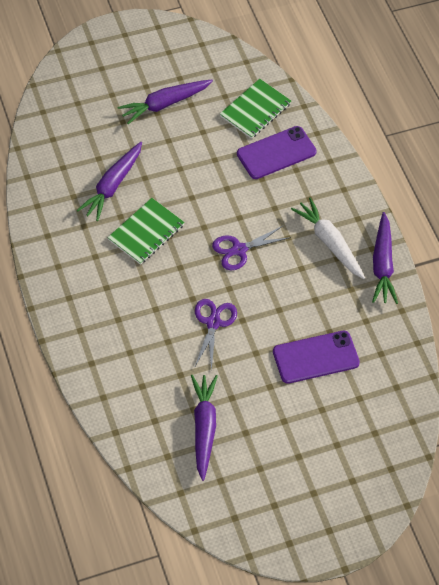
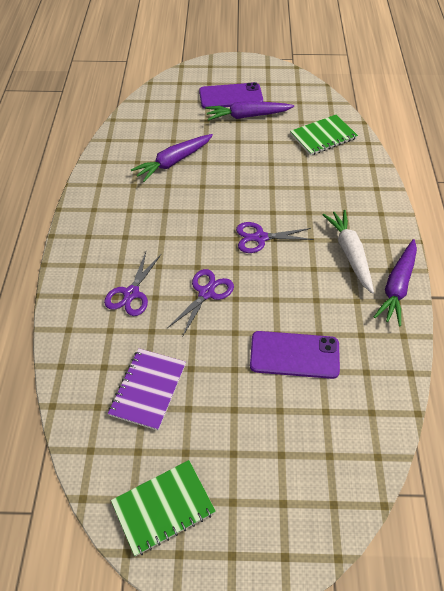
camera: 25 degrees right, 5 degrees down
green notebook [107,198,185,265] -> green notebook moved to [111,460,216,556]
purple carrot [191,375,218,481] -> purple notebook [108,348,186,431]
purple phone [237,126,317,179] -> purple phone moved to [199,82,263,109]
none -> purple scissors [104,252,161,316]

